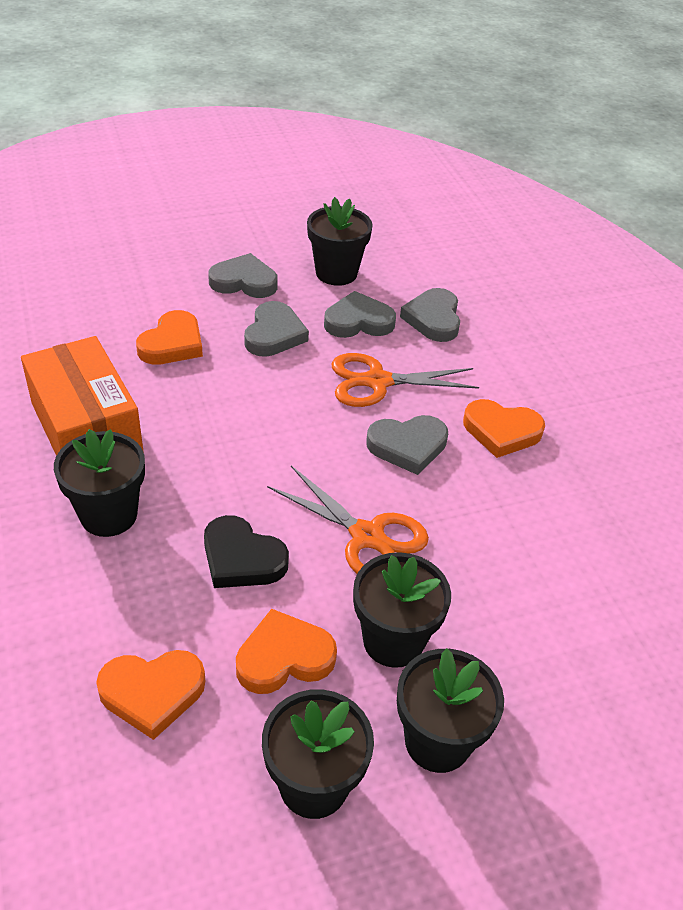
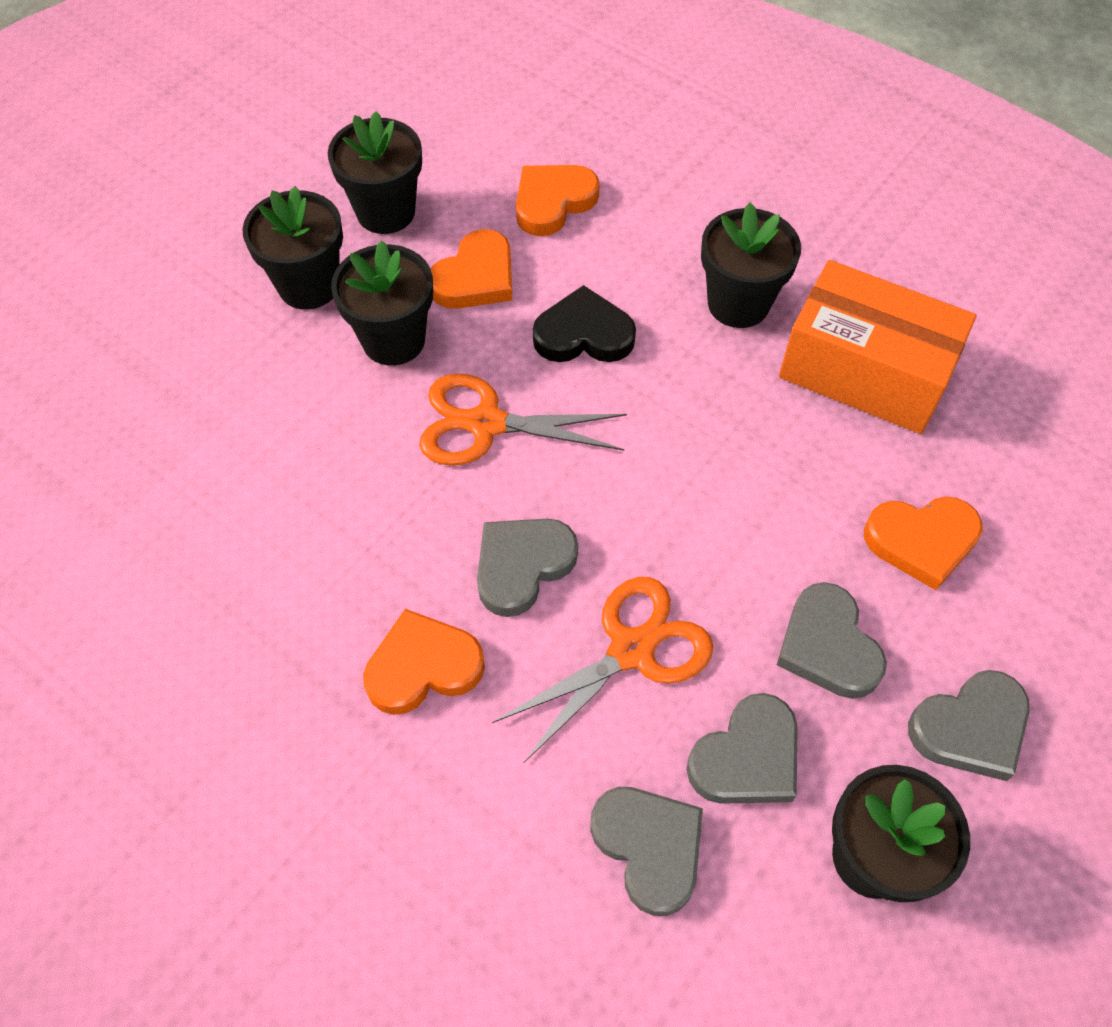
camera: 150 degrees right, 15 degrees up
orange heart [136,310,203,365] -> orange heart turned 90 degrees counterclockwise [864,496,983,590]

